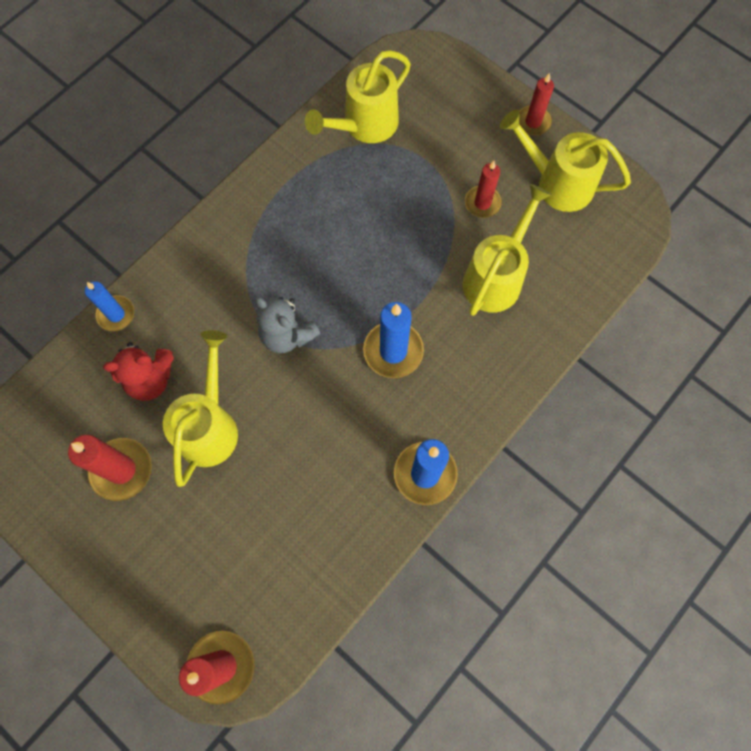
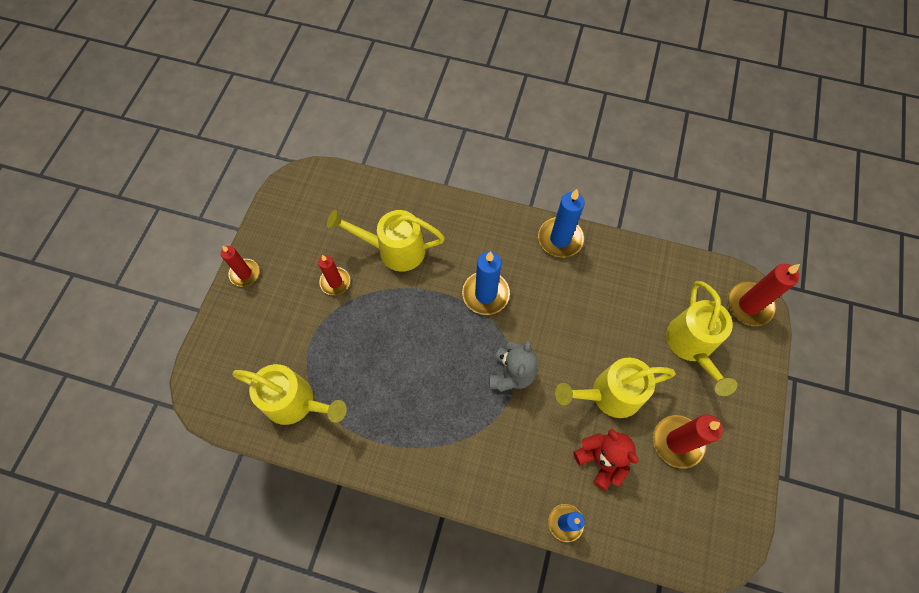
camera: 115 degrees left, 5 degrees down
yellow watering can [500,109,631,212] -> yellow watering can moved to [666,281,737,396]

